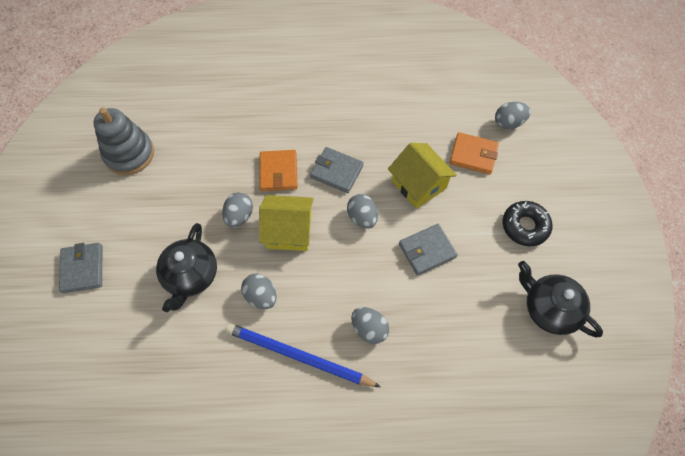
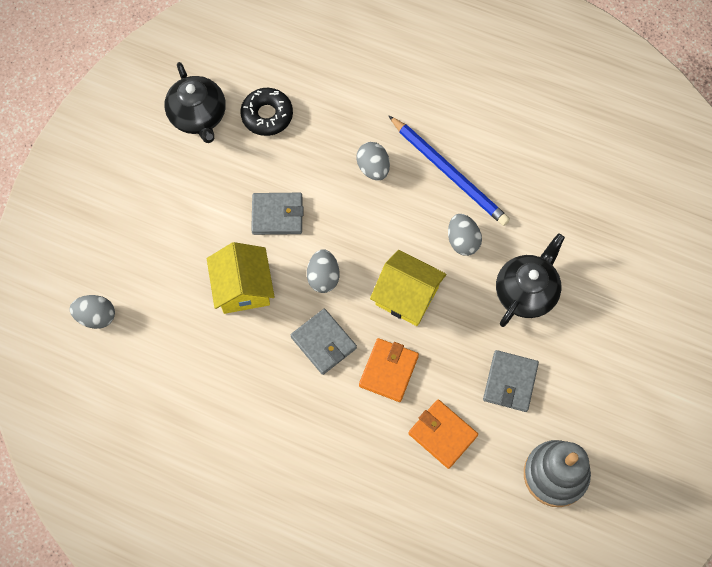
camera: 155 degrees left, 5 degrees up
grey wallet [59,243,102,293] -> grey wallet moved to [483,350,539,412]
grey egg [222,192,253,228] -> none
orange wallet [449,132,499,174] -> orange wallet moved to [408,400,478,469]
black donut [502,201,552,246] -> black donut moved to [240,88,293,136]

